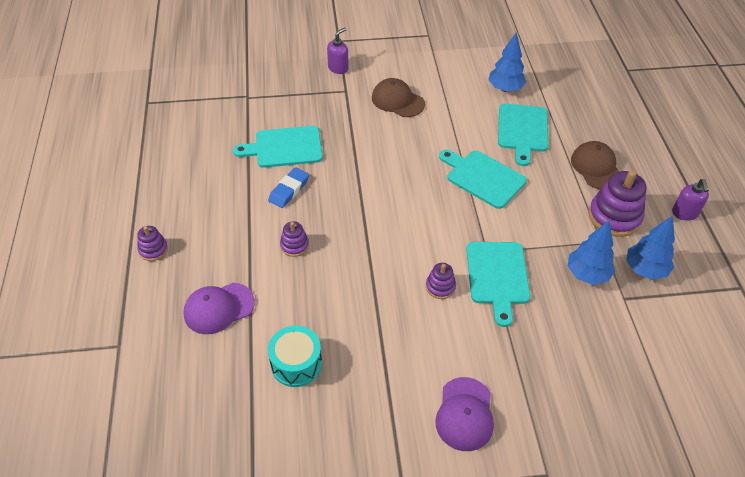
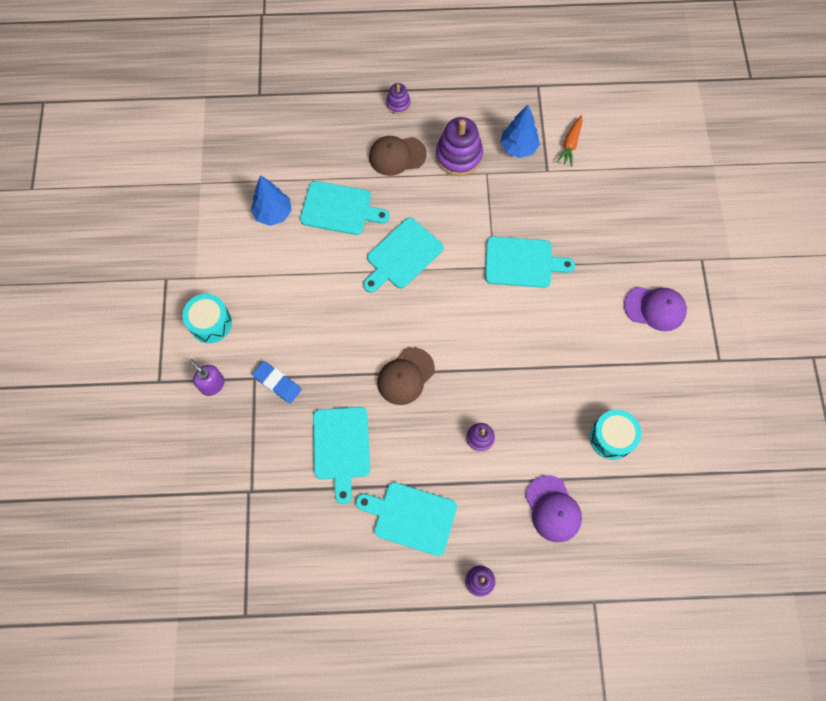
camera: 85 degrees left, 20 degrees up
blue eraser [268,167,309,208] -> blue eraser moved to [252,361,302,404]
brown cap [372,78,425,117] -> brown cap moved to [377,347,435,405]
purple stacking toy [426,263,456,299] -> purple stacking toy moved to [386,83,411,114]
blue tree [567,221,615,285] -> none
purple soap dispenser [672,179,709,221] -> none
none -> turquoise drum [182,294,232,343]
none -> turquoise cutting board [356,482,457,556]
none -> orange carrot [557,115,583,167]

